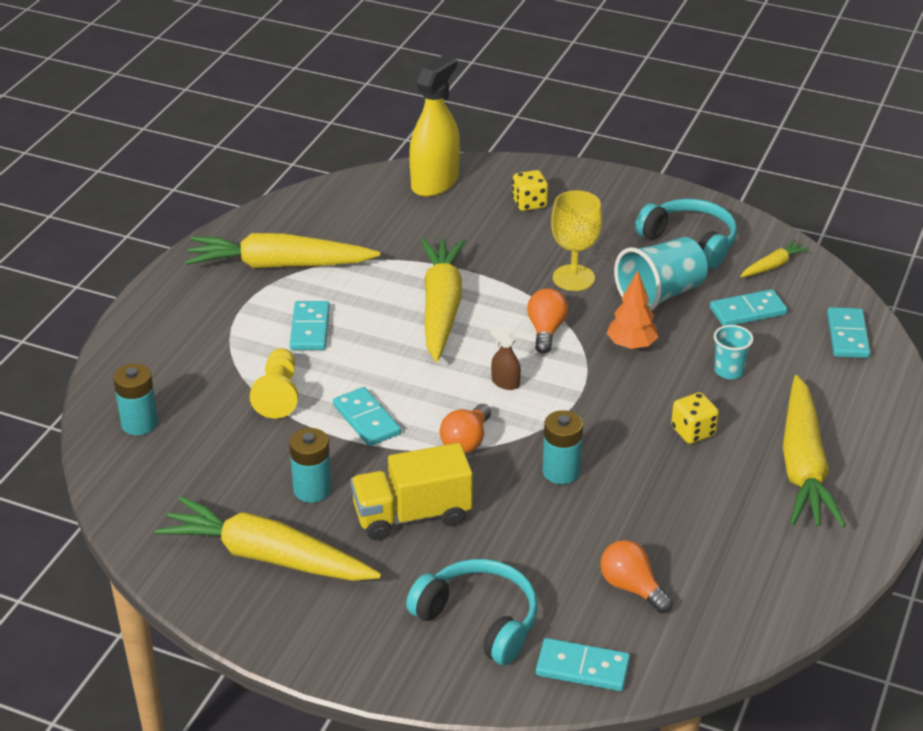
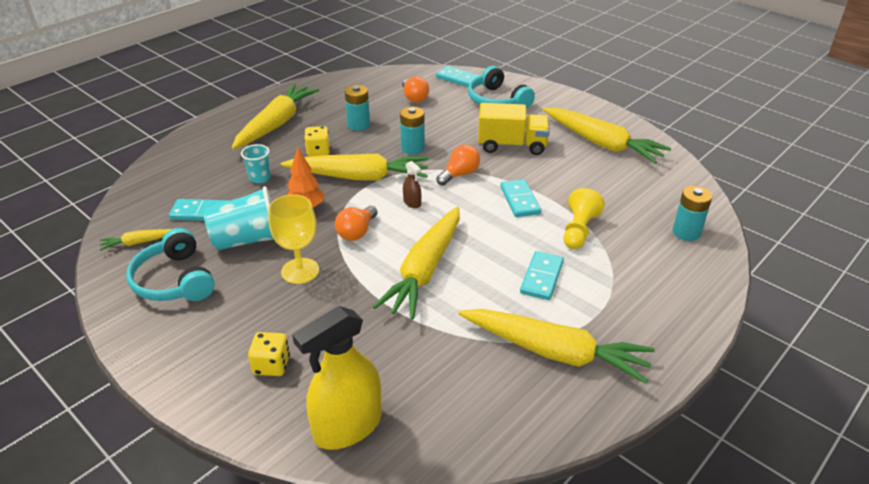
camera: 160 degrees left, 0 degrees up
turquoise battery [289,428,332,503] -> turquoise battery moved to [345,85,370,131]
turquoise domino [827,307,871,358] -> none
none -> yellow carrot [281,153,429,181]

